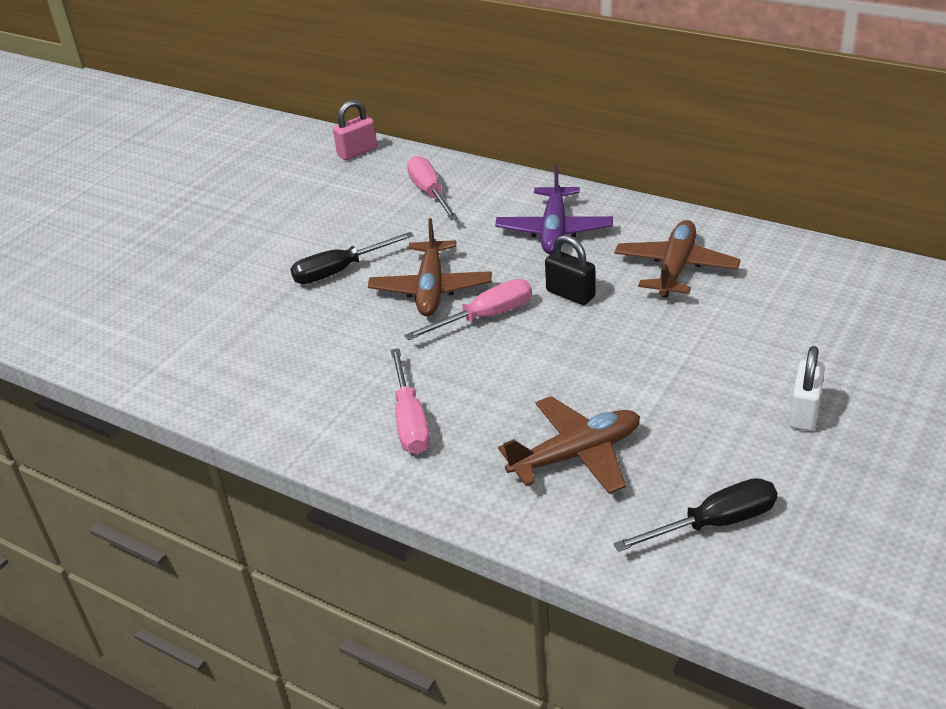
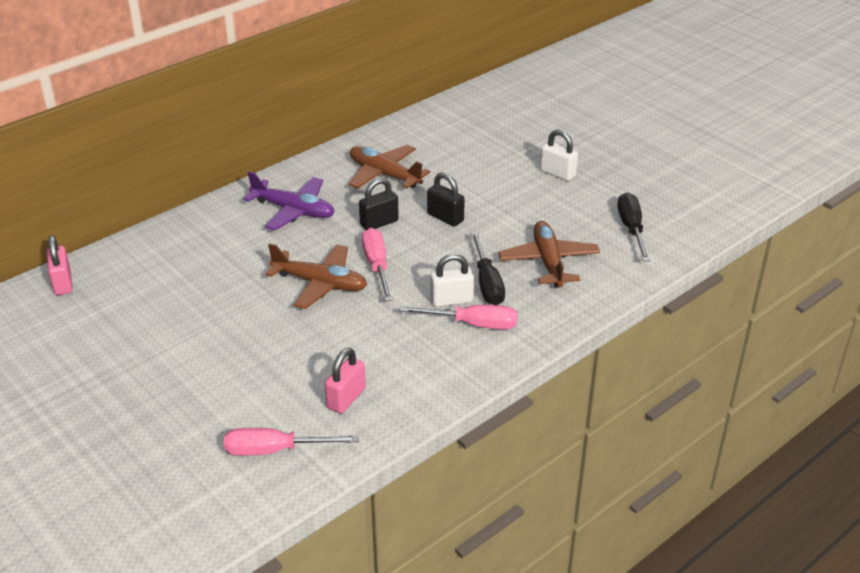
camera: 75 degrees left, 0 degrees up
black screwdriver [290,232,414,284] -> black screwdriver moved to [471,232,505,305]
pink screwdriver [407,156,458,220] -> pink screwdriver moved to [224,428,359,456]
none -> pink padlock [325,348,366,414]
none -> black padlock [427,172,465,226]
none -> white padlock [430,254,474,307]

